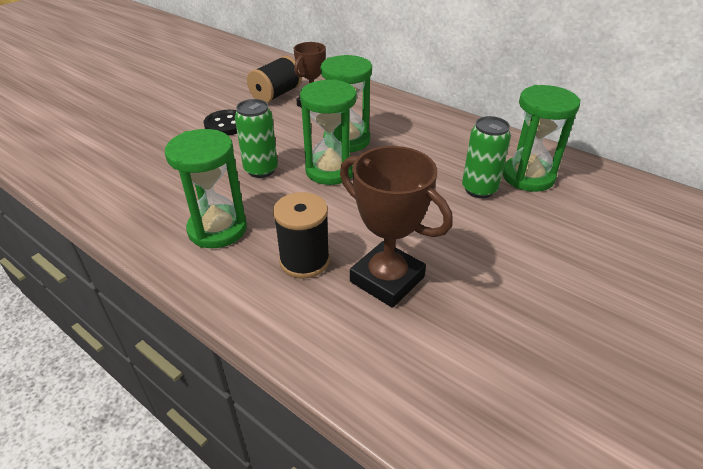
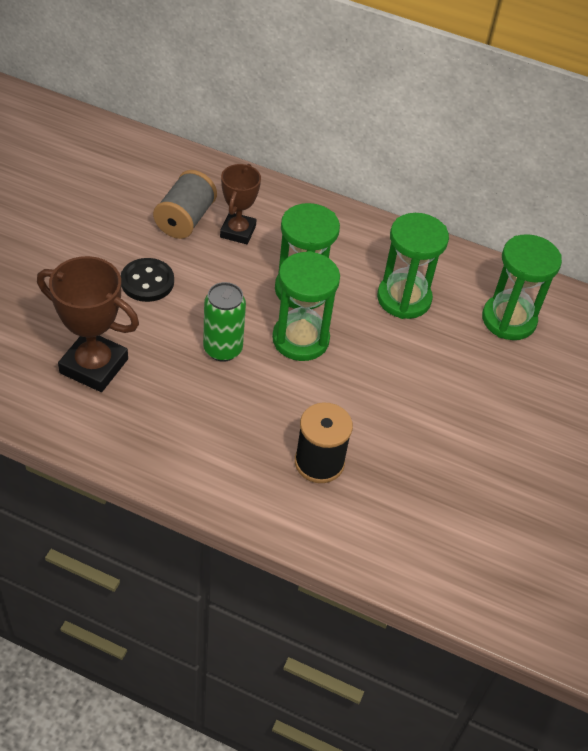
camera: 20 degrees left, 10 degrees up
green hourglass [165,129,247,248] -> green hourglass moved to [377,213,449,319]
black spool [247,56,302,103] -> grey spool [153,170,217,239]
brown trophy [340,146,453,308] -> brown trophy moved to [37,256,139,392]
green can [462,116,511,198] -> none

